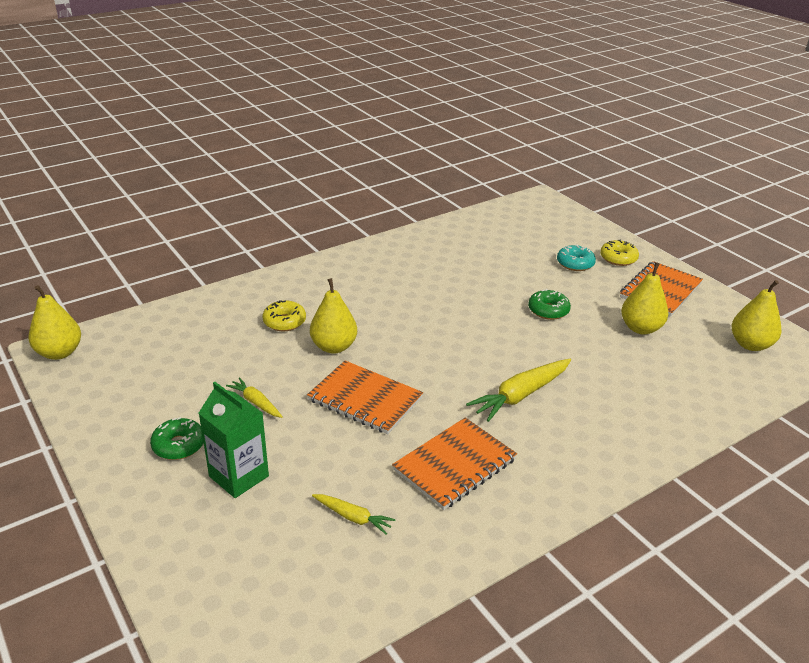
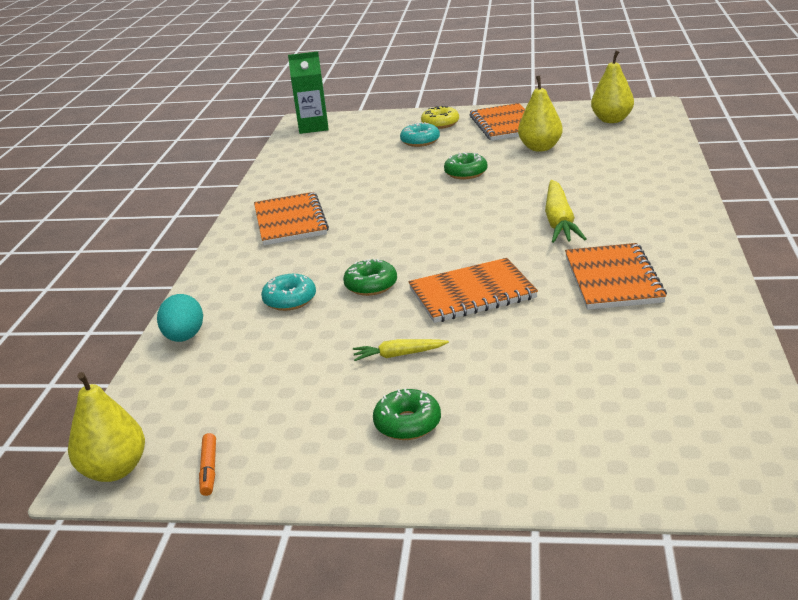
camera: 45 degrees left, 5 degrees down
green carton [199,382,269,498] -> green carton moved to [288,51,329,134]
yellow donut [262,300,306,331] -> turquoise donut [261,274,316,311]
yellow pear [310,278,357,354] -> green donut [343,259,397,296]
yellow carrot [312,494,396,534] -> none
none -> turquoise egg [157,294,203,342]
none -> orange marker [199,433,216,496]
none -> orange notebook [254,192,329,245]

